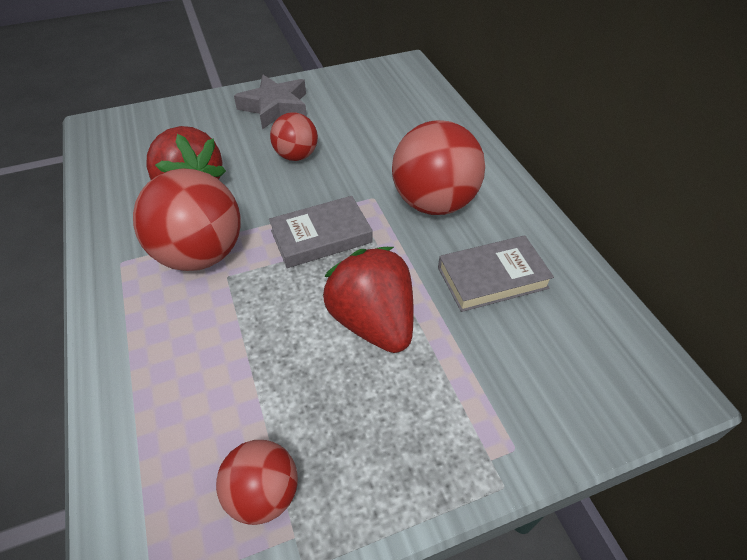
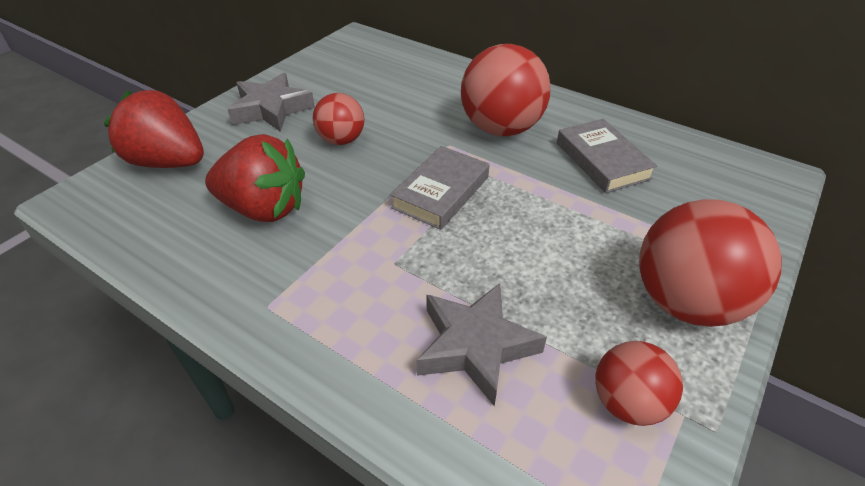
camera: 35 degrees left, 5 degrees down
red ball [133,168,241,271] -> red ball moved to [639,199,782,327]
red strawberry [323,247,414,353] -> red strawberry moved to [104,90,204,168]
grey book [438,235,554,312] -> grey book turned 60 degrees counterclockwise [557,119,657,193]
none -> grey star [417,283,547,406]

